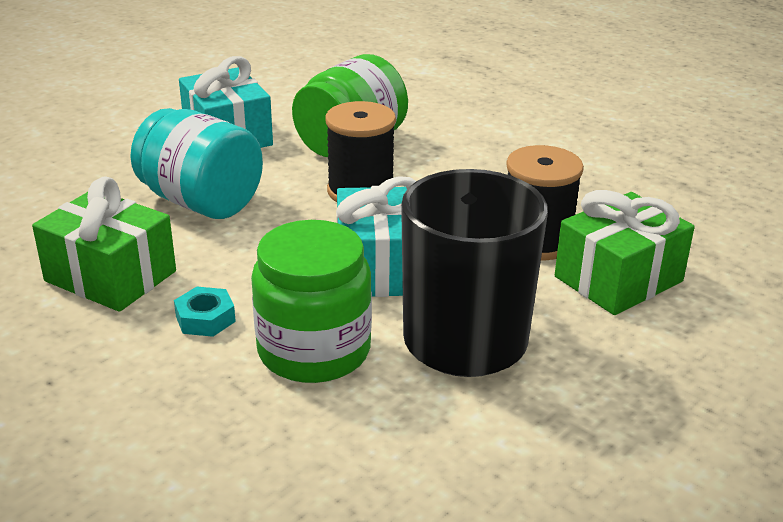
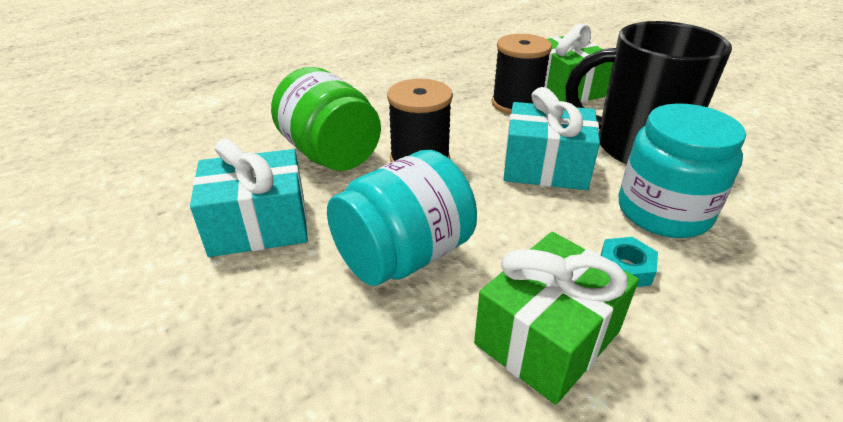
camera: 75 degrees left, 5 degrees up
green jar [251,220,372,383] -> turquoise jar [619,103,746,238]

